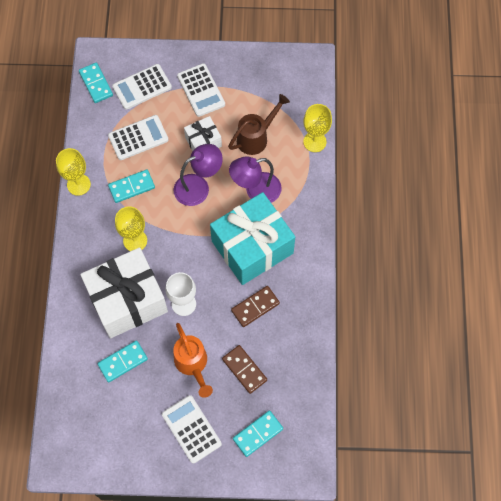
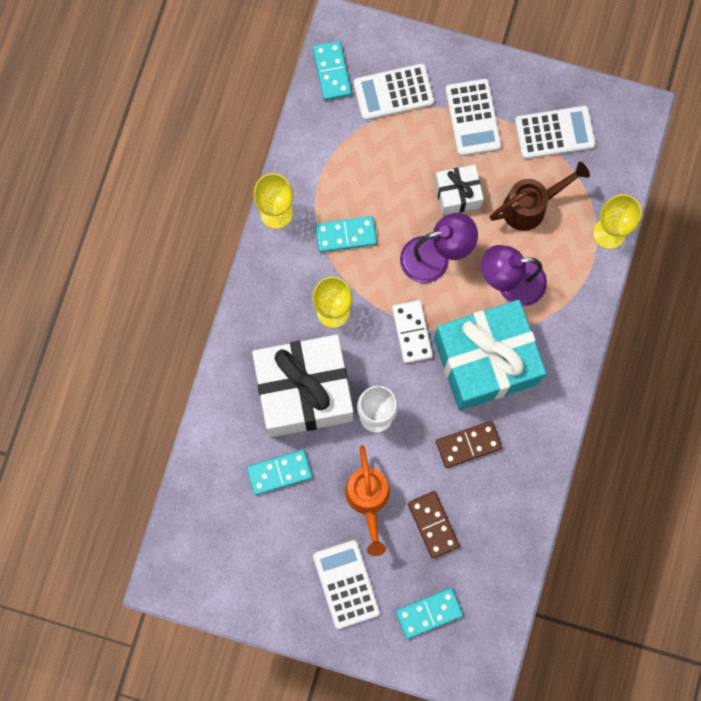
camera: 15 degrees right, 10 degrees up
white calculator [108,115,169,160] -> white calculator moved to [515,106,596,159]
none -> white domino [392,300,433,363]

